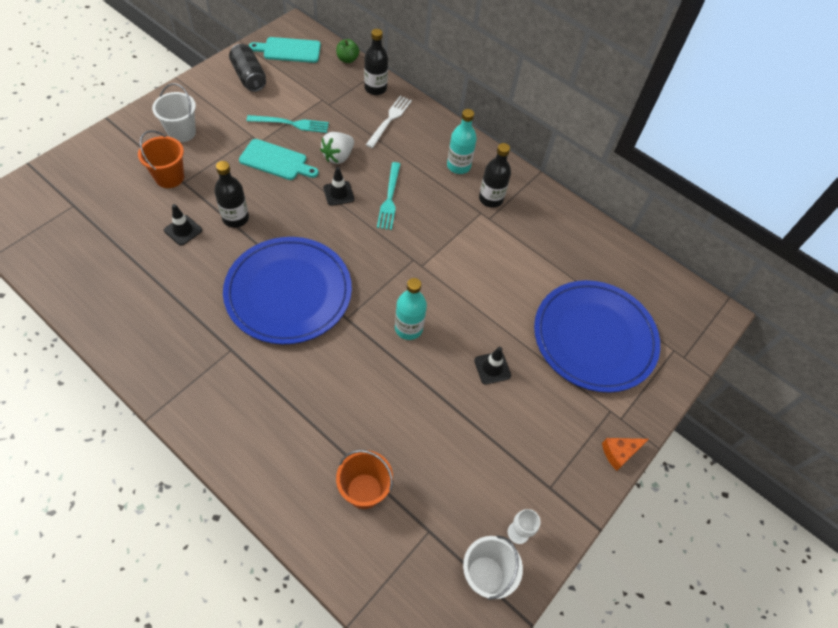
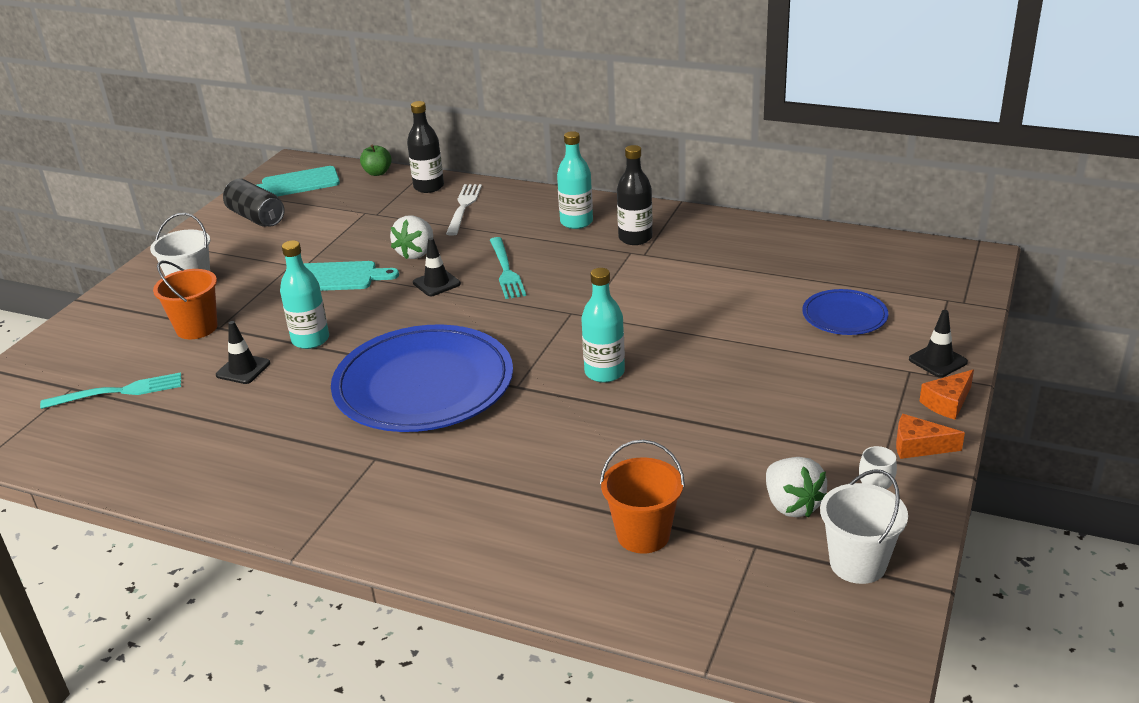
camera: 10 degrees left, 25 degrees down
black bottle [214,161,249,228] -> turquoise bottle [280,240,329,349]
turquoise fork [246,115,329,133] -> turquoise fork moved to [40,372,181,409]
black traffic cone [474,347,511,385] -> black traffic cone moved to [909,310,968,377]
blue plate [534,280,660,393] -> blue plate [802,289,888,335], size x0.49
none -> white strawberry [766,457,827,517]
none -> orange cheese [896,414,965,459]

